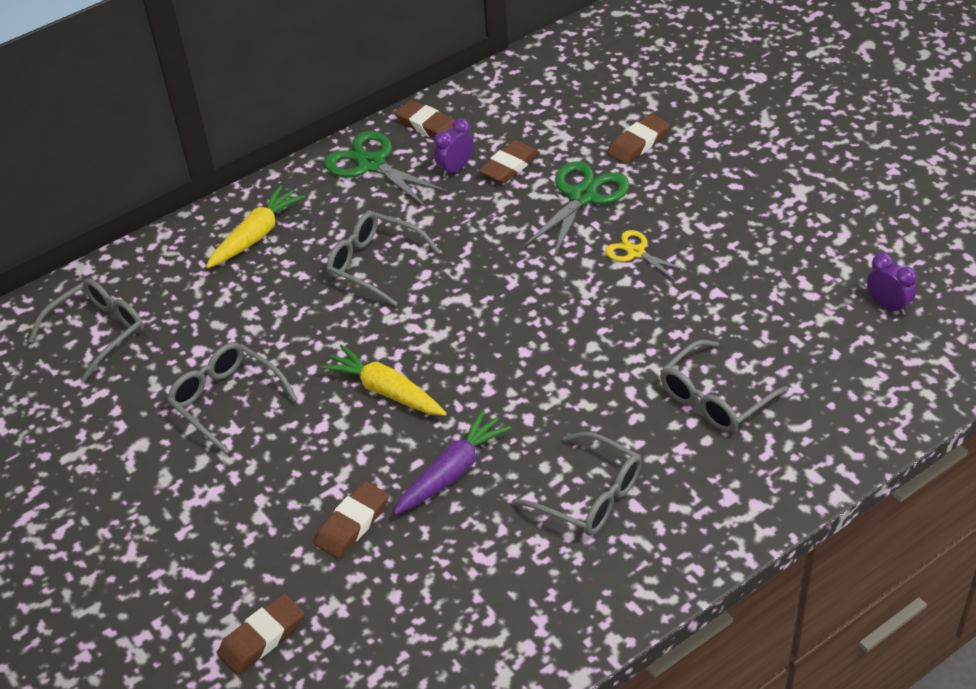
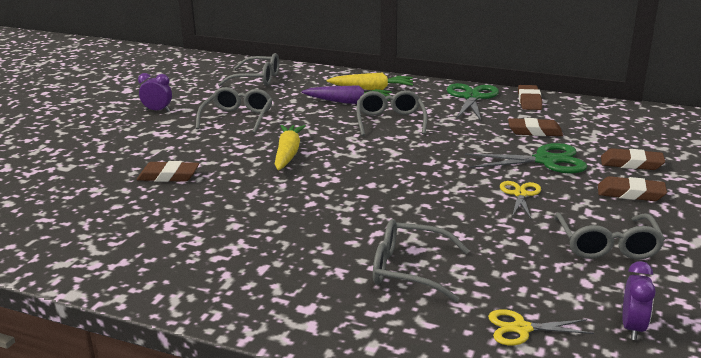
camera: 55 degrees right, 20 degrees down
brown eraser [217,594,304,674] -> brown eraser moved to [598,176,667,201]
purple carrot [393,410,511,515] -> purple carrot moved to [302,86,392,104]
purple clock [434,118,474,177] -> purple clock moved to [138,73,172,111]
grey glasses [512,432,642,536] -> grey glasses moved to [554,213,665,259]
none -> yellow scissors [488,309,594,345]

